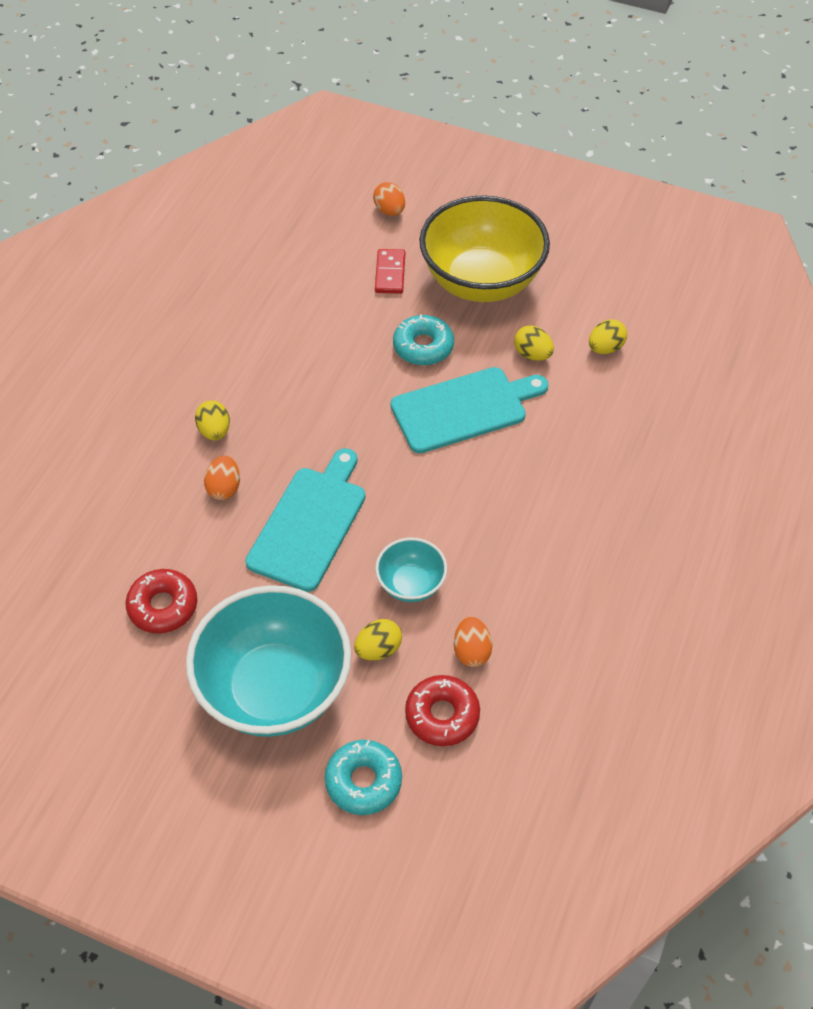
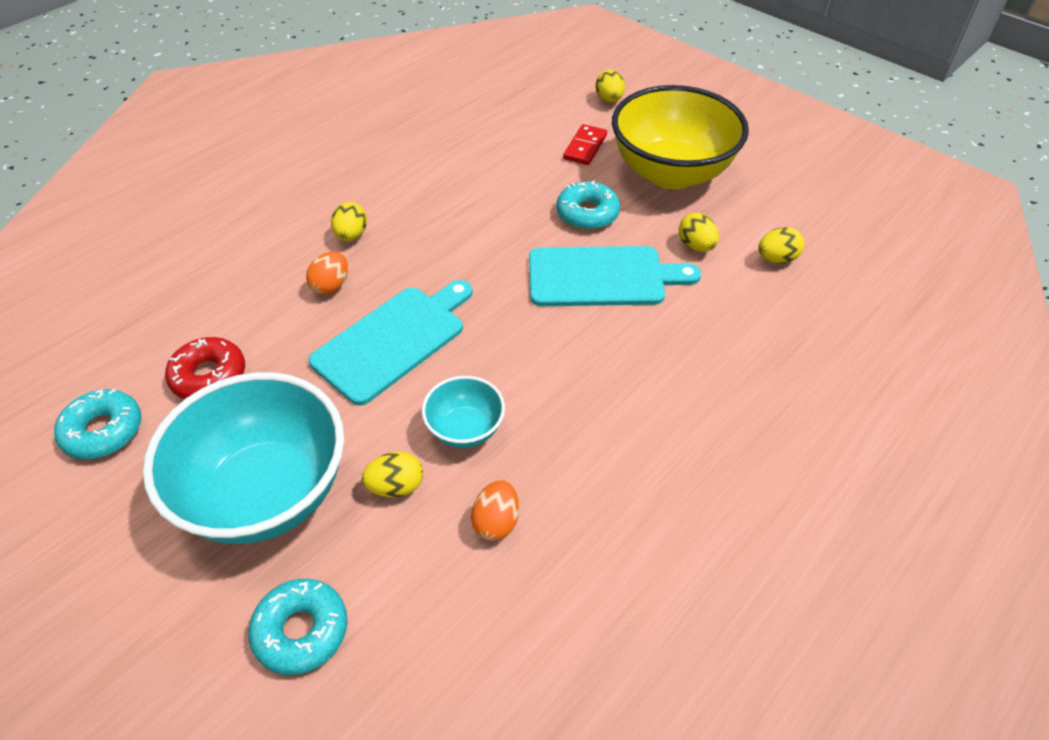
camera: 20 degrees right, 5 degrees down
orange egg [373,182,405,216] -> yellow egg [595,70,625,102]
red donut [405,675,480,746] -> none
none -> turquoise donut [54,389,141,459]

